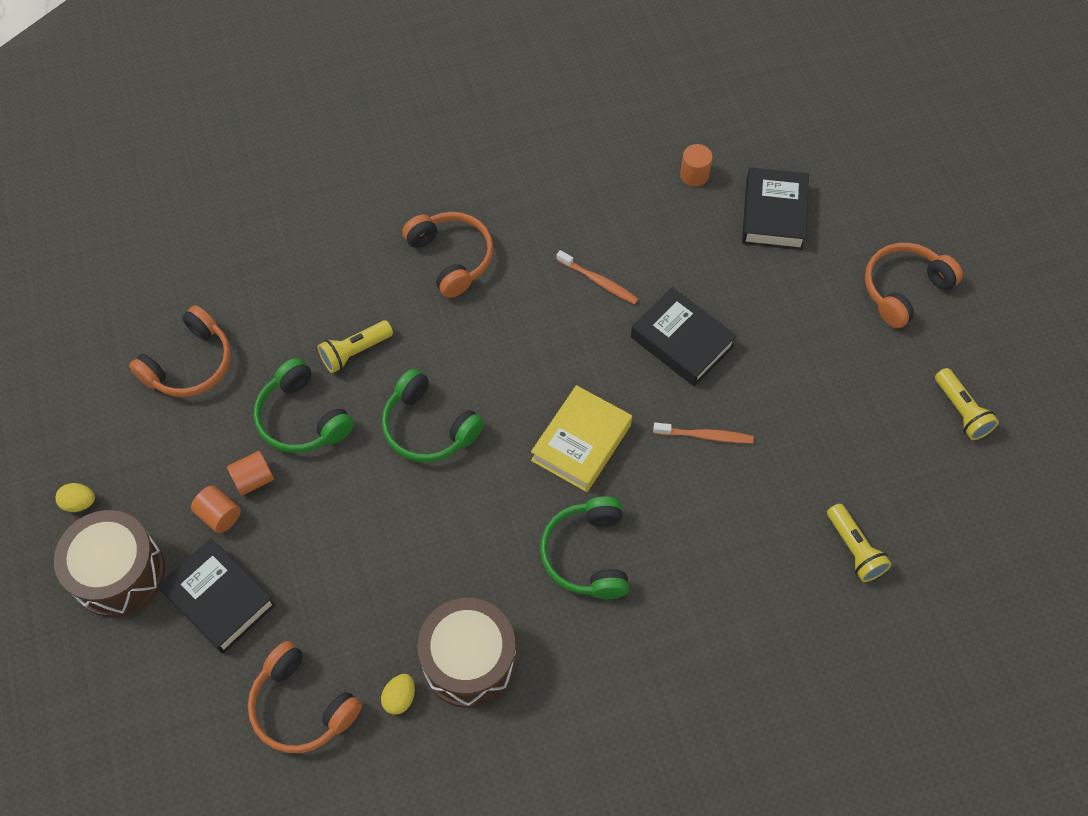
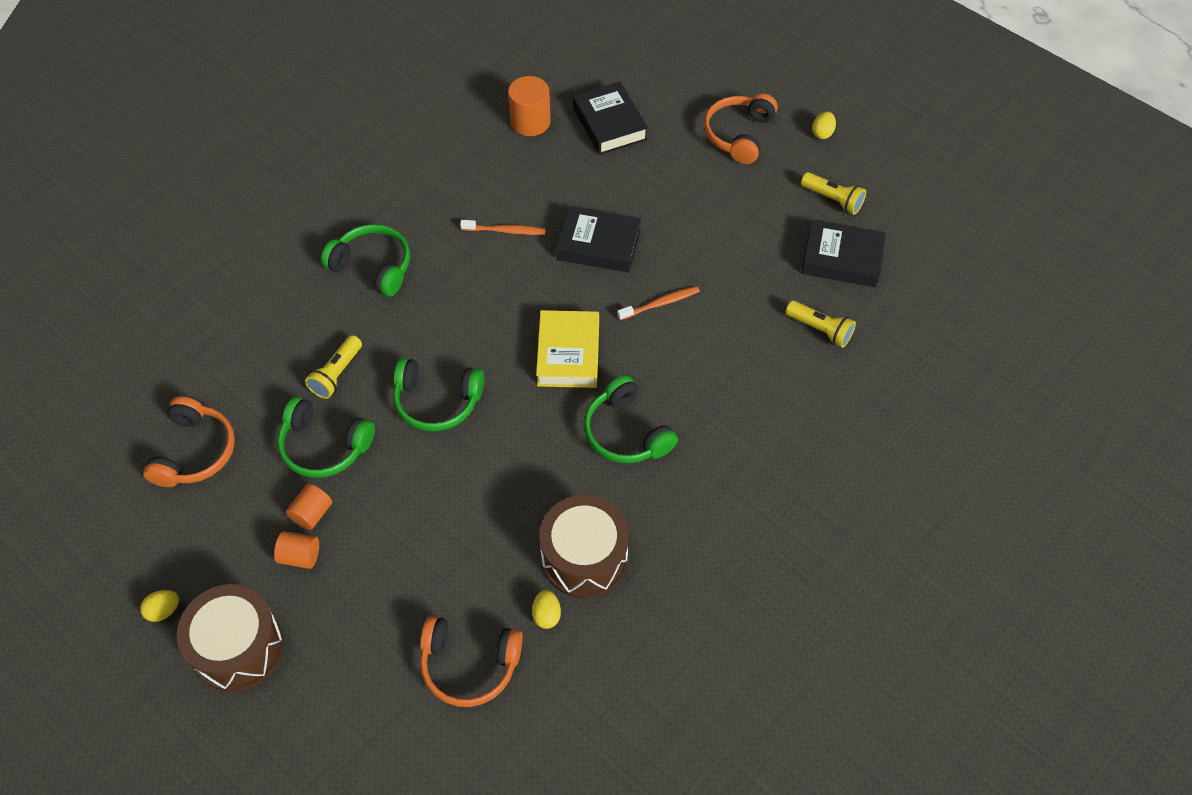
camera: 30 degrees left, 5 degrees down
black book [158,538,276,654] -> black book moved to [801,219,886,287]
orange headphones [402,212,494,298] -> green headphones [321,224,410,296]
orange cylinder [680,144,713,187] -> orange cylinder [508,76,551,136], size x1.56
none -> yellow egg [812,112,836,139]

